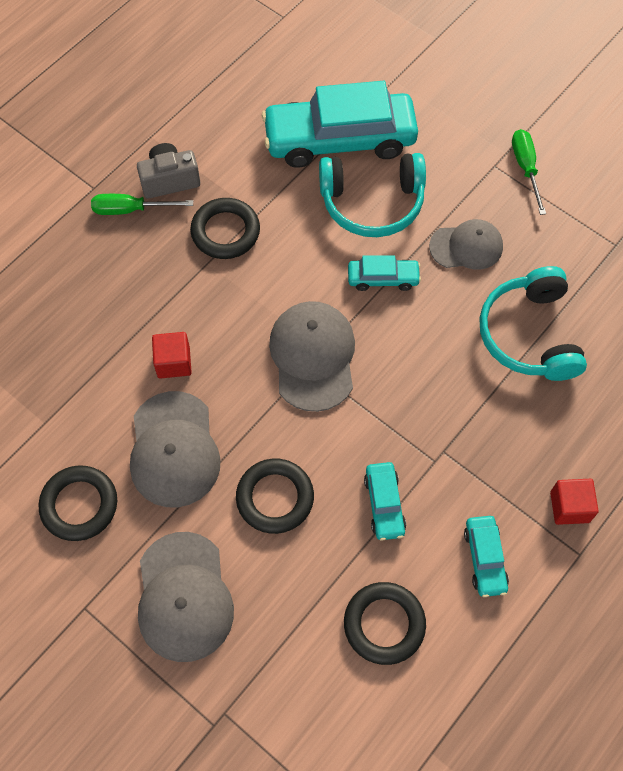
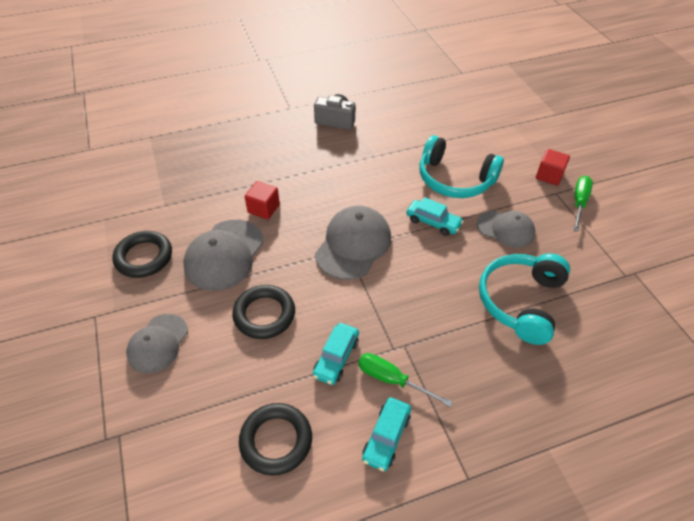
camera: 30 degrees right, 15 degrees down
green screwdriver [91,194,193,215] -> green screwdriver moved to [358,353,453,407]
grey cap [138,532,234,662] -> grey cap [126,314,188,373], size x0.66
black ring [190,198,260,259] -> none
turquoise car [262,81,418,168] -> none
red cube [550,479,599,525] -> red cube moved to [536,149,570,186]

